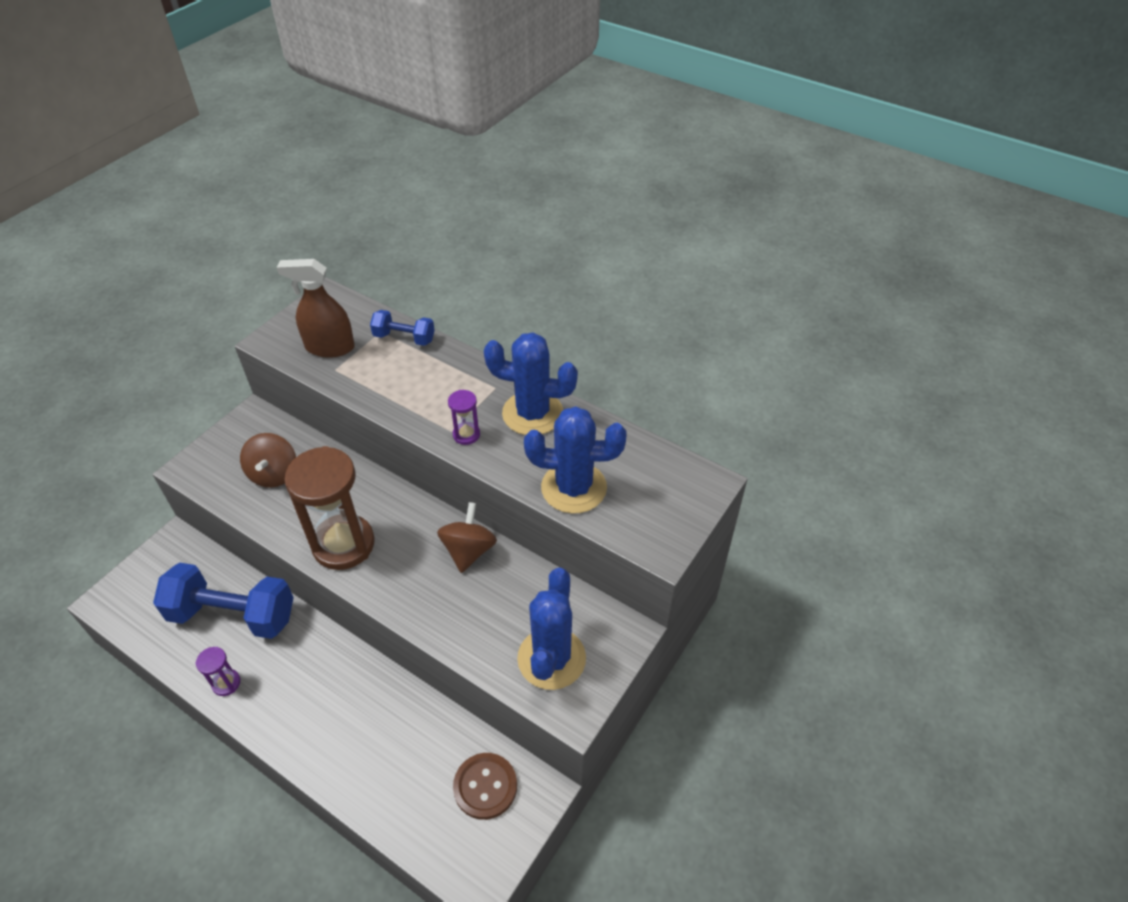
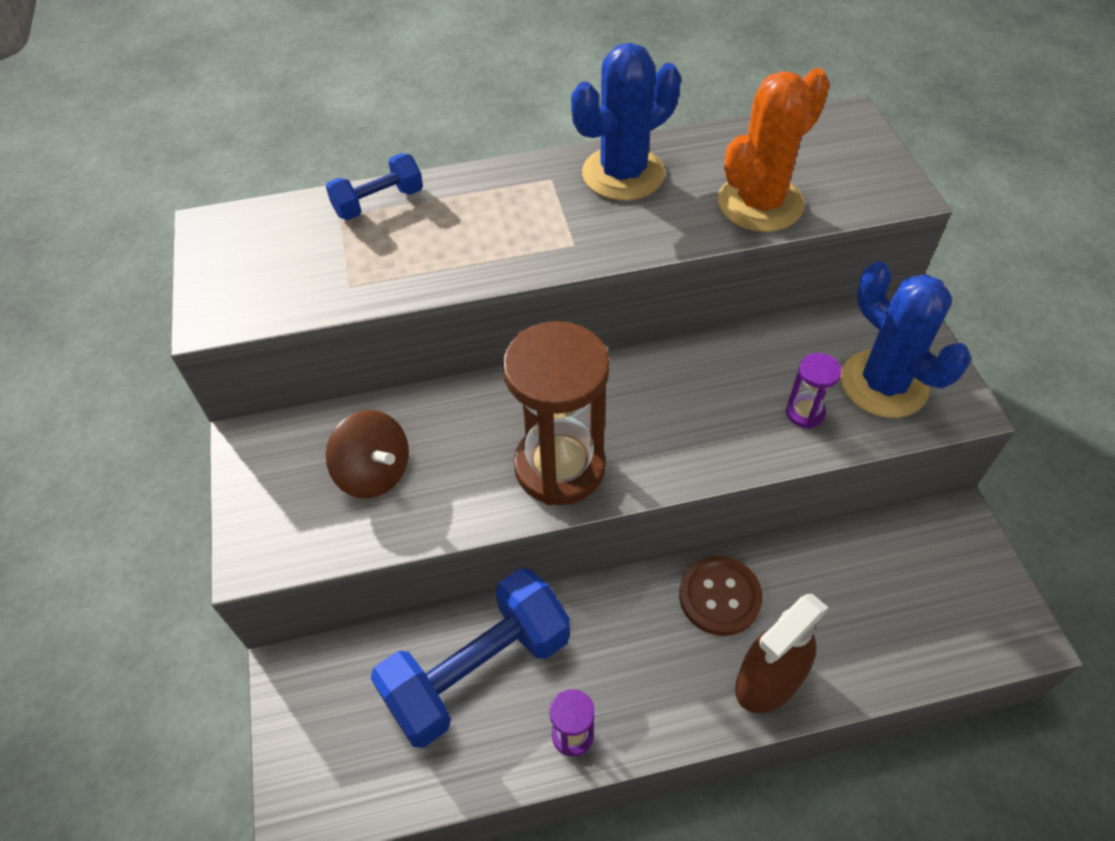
camera: 45 degrees left, 5 degrees up
brown spray bottle [277,259,355,358] -> brown spray bottle moved to [735,594,829,713]
brown spinning top [437,502,497,573] -> none
purple hourglass [448,390,480,445] -> purple hourglass moved to [786,353,842,429]
brown button [453,753,517,820] -> brown button moved to [679,556,763,636]
blue cactus [524,406,627,514] -> orange cactus [718,68,830,232]

